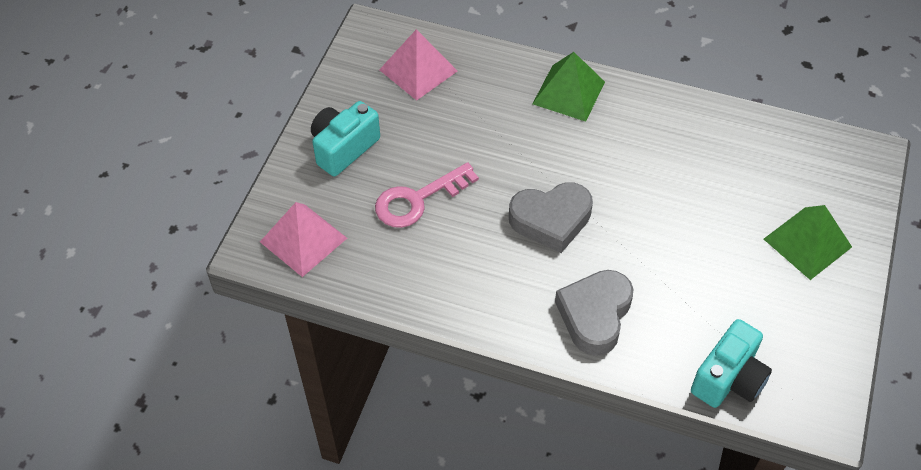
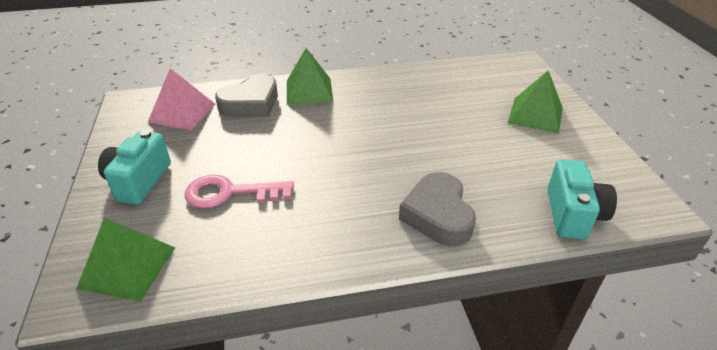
camera: 30 degrees left, 15 degrees down
pink pyramid [260,202,347,277] -> green pyramid [76,218,175,302]
pink key [375,162,479,228] -> pink key turned 60 degrees clockwise [185,175,294,209]
grey heart [509,182,593,253] -> grey heart moved to [215,74,278,117]

